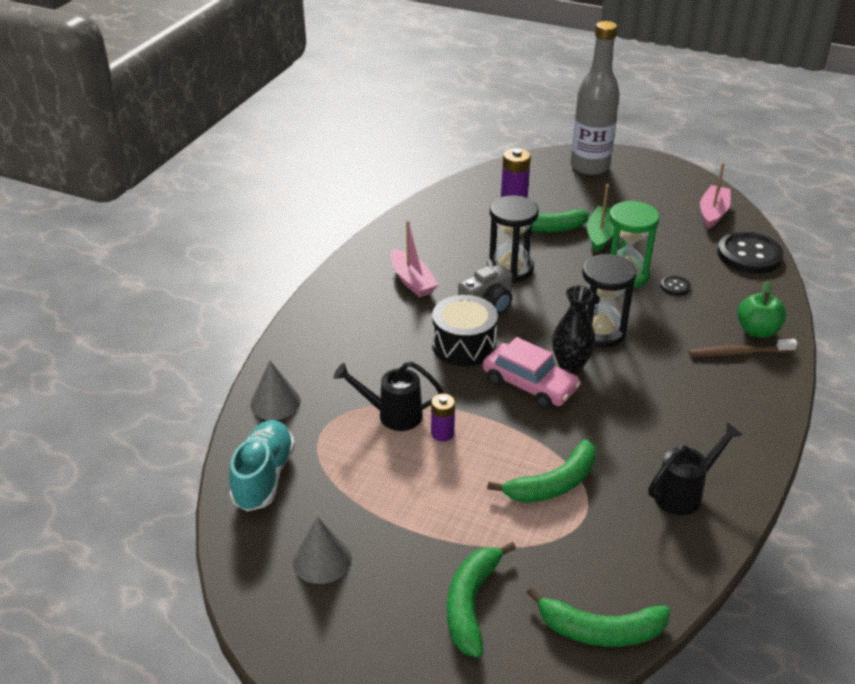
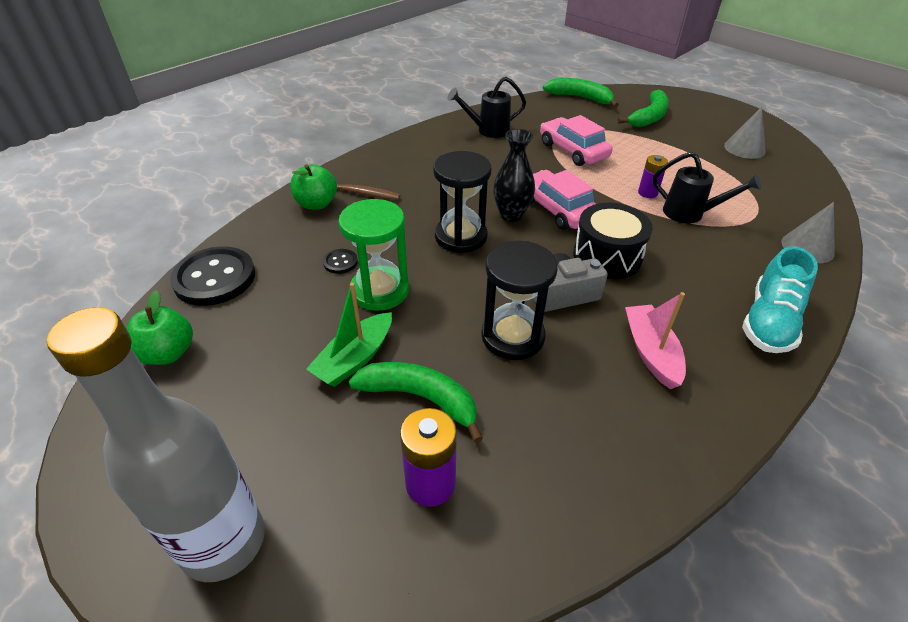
camera: 160 degrees left, 5 degrees up
turquoise shoe [229,420,295,511] -> turquoise shoe moved to [742,246,818,353]
green banana [487,439,596,503] -> pink car [540,115,613,166]
pink boat [700,163,731,229] -> green apple [127,290,193,365]

